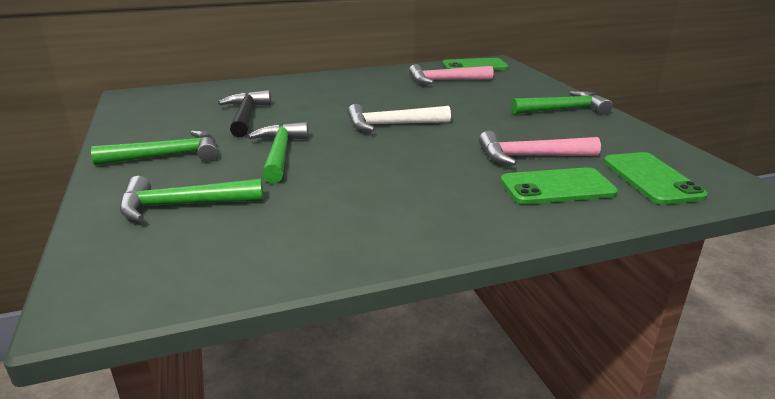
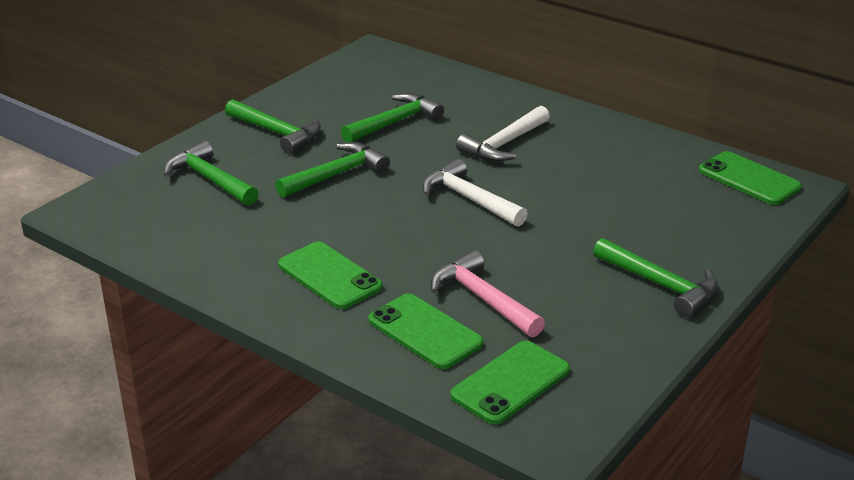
camera: 55 degrees right, 5 degrees up
black hammer [218,90,271,137] -> green hammer [341,93,444,142]
pink hammer [409,64,493,84] -> none
none -> green phone [278,241,383,309]
none -> white hammer [456,106,550,162]

